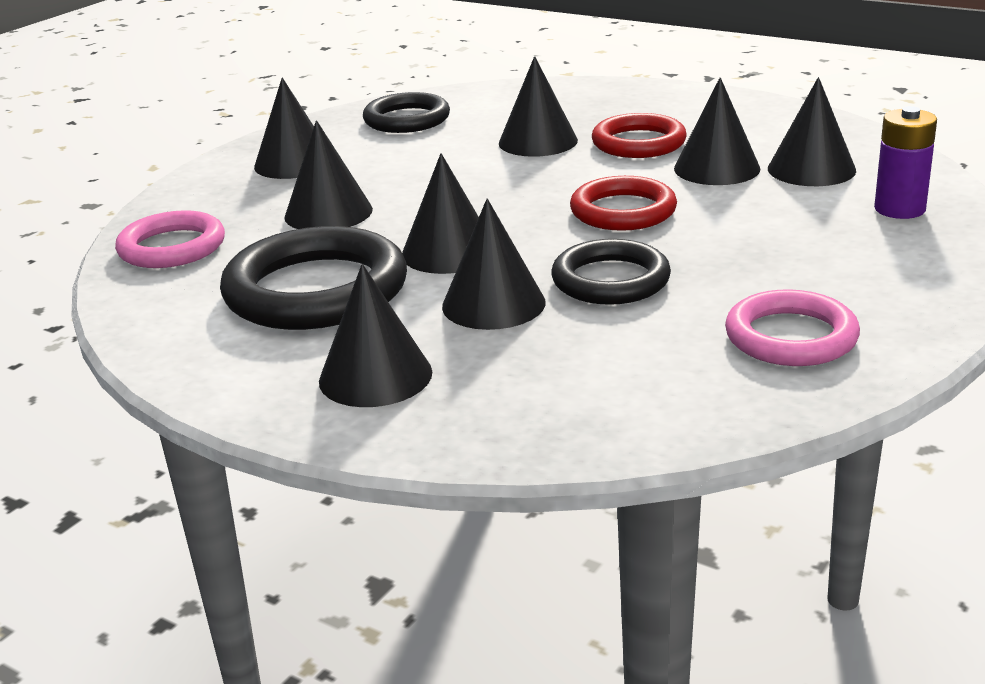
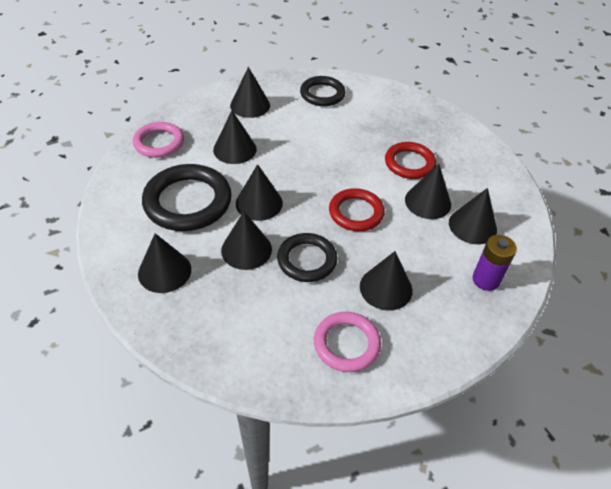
camera: 25 degrees right, 20 degrees up
black cone [499,56,578,157] -> black cone moved to [360,251,413,311]

